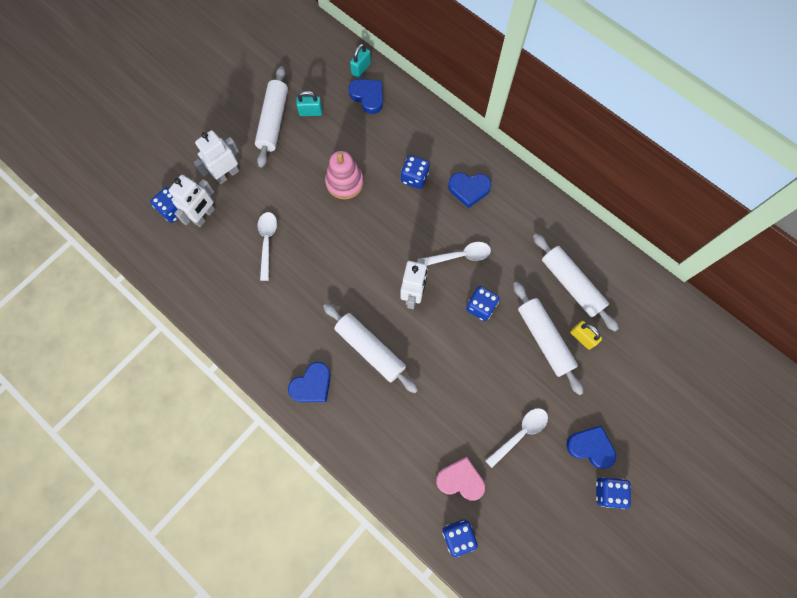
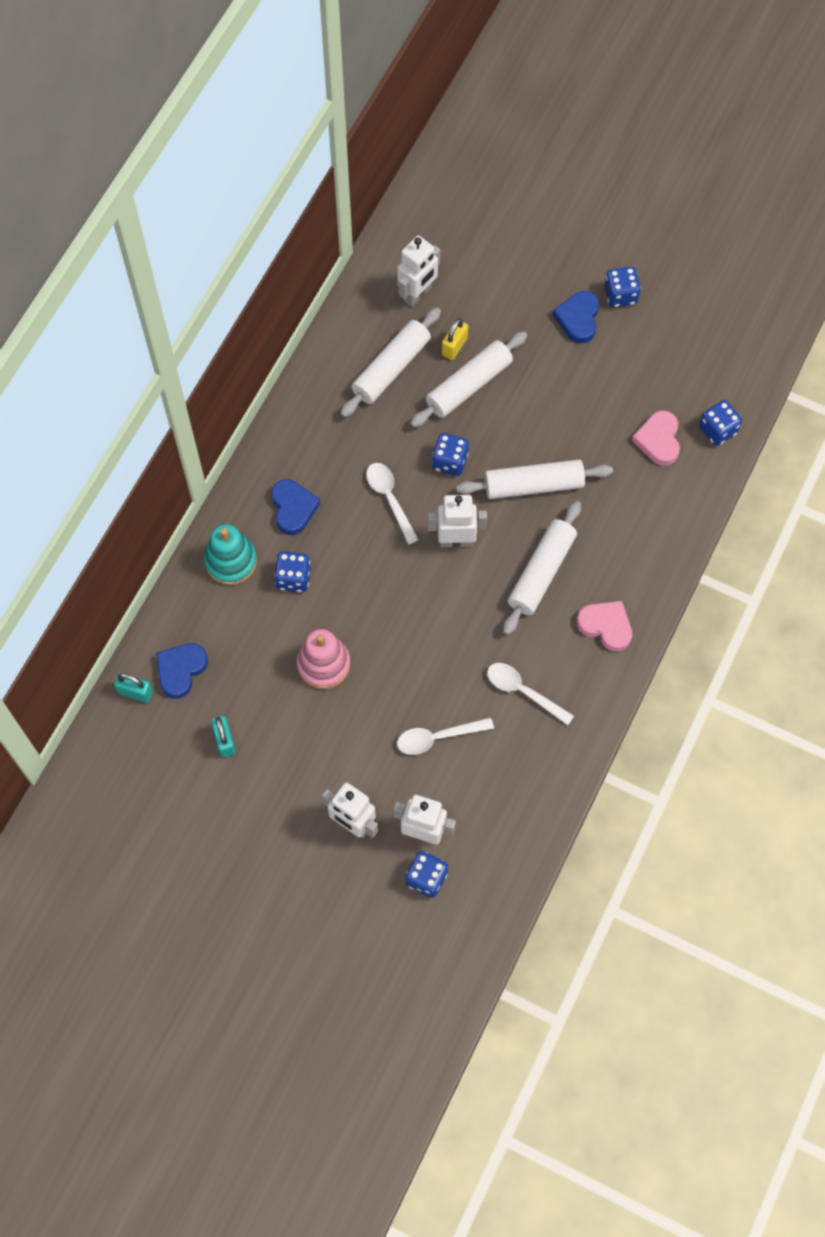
camera: 105 degrees left, 5 degrees down
white rolling pin [255,66,288,168] -> white rolling pin moved to [456,459,613,499]
blue heart [288,362,331,402] -> pink heart [577,601,632,651]
white spoon [485,408,548,468] -> white spoon moved to [487,663,574,725]
none -> turquoise stacking toy [204,524,257,585]
none -> white robot [397,236,441,307]

